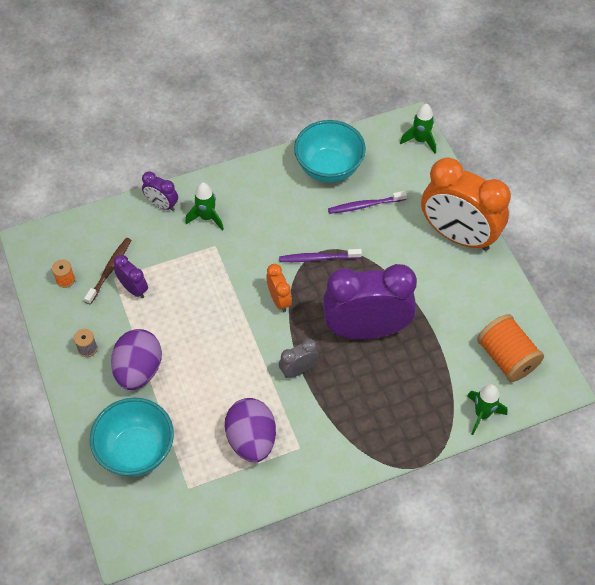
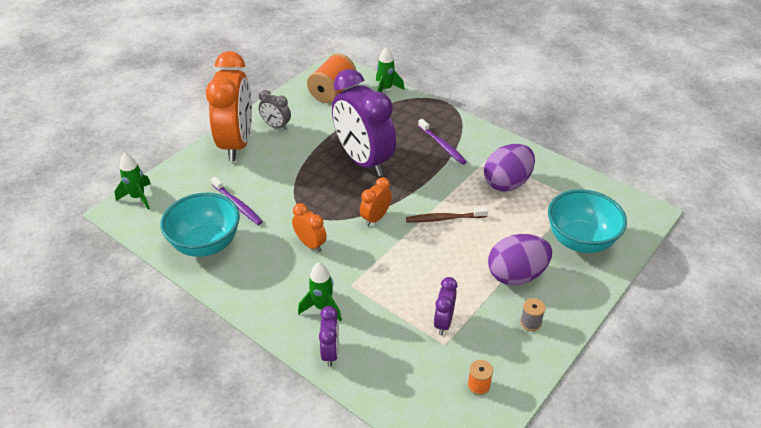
camera: 120 degrees left, 15 degrees down
brown toothbrush [84,238,131,305] -> brown toothbrush moved to [406,207,488,222]
purple toothbrush [279,249,362,262] -> purple toothbrush moved to [418,119,467,165]
grey clock [279,338,319,378] -> grey clock moved to [259,90,291,130]
none -> orange clock [292,203,327,252]

